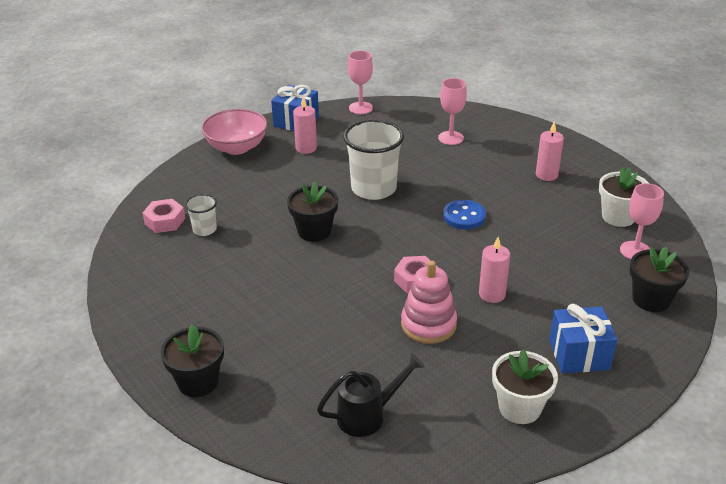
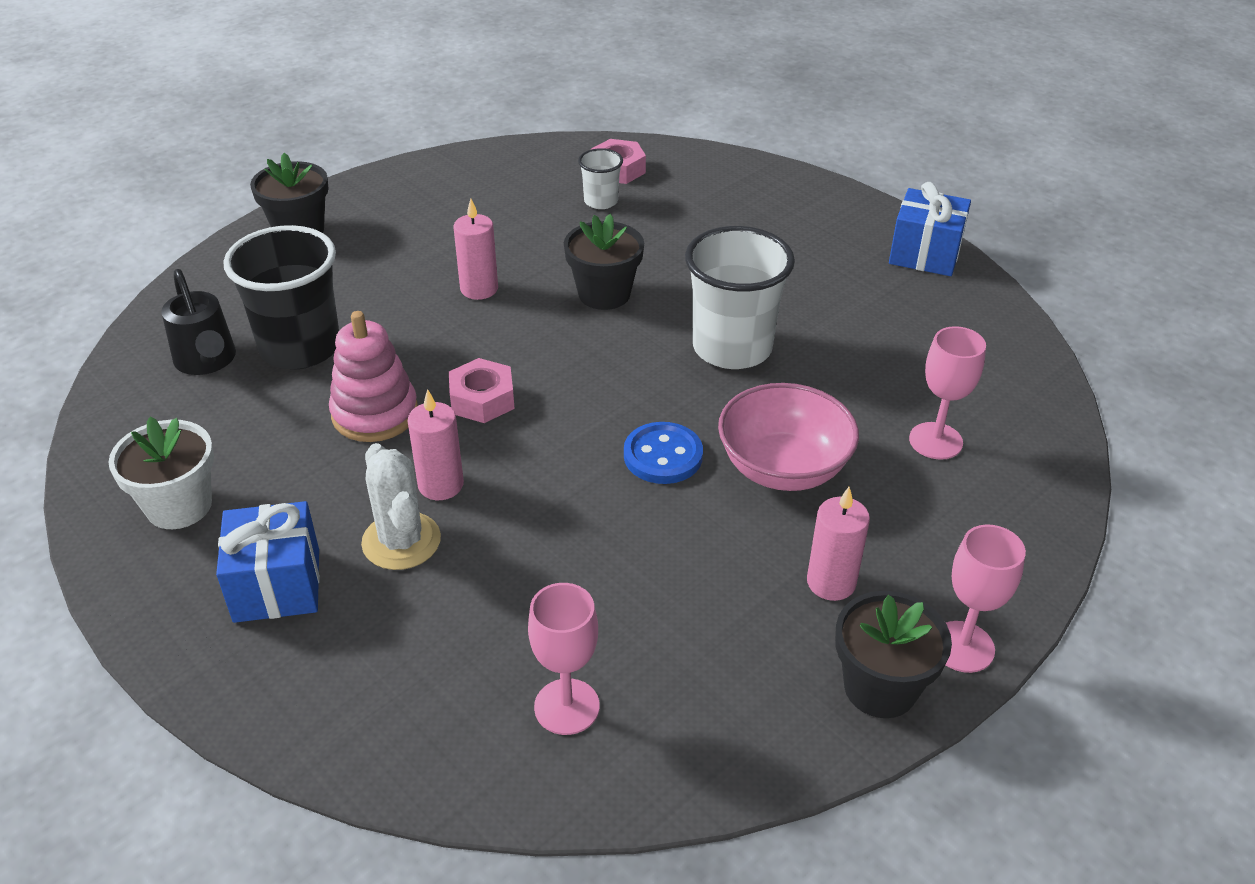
camera: 85 degrees right, 5 degrees up
pink bowl [201,109,267,155] -> pink bowl moved to [718,383,859,491]
pink candle [293,96,317,154] -> pink candle moved to [454,198,498,300]
pink goblet [348,51,373,114] -> pink goblet moved to [946,524,1026,673]
white flower pot [599,167,648,227] -> none
black flower pot [630,247,689,312] -> black flower pot moved to [835,591,952,718]
none -> black cup [223,225,339,369]
none -> white cactus [361,443,441,570]

